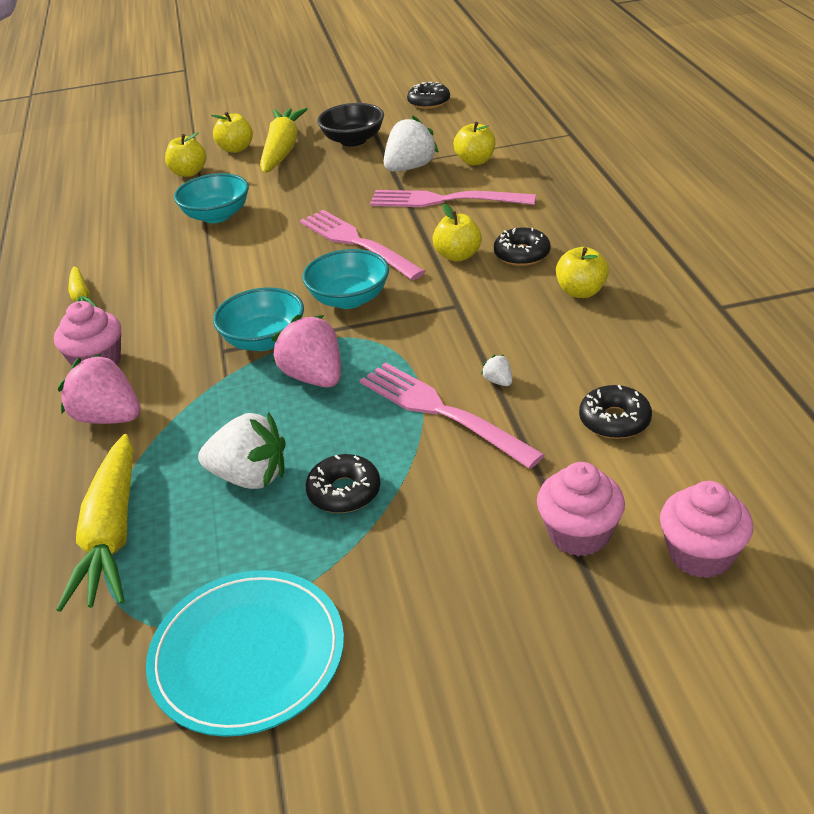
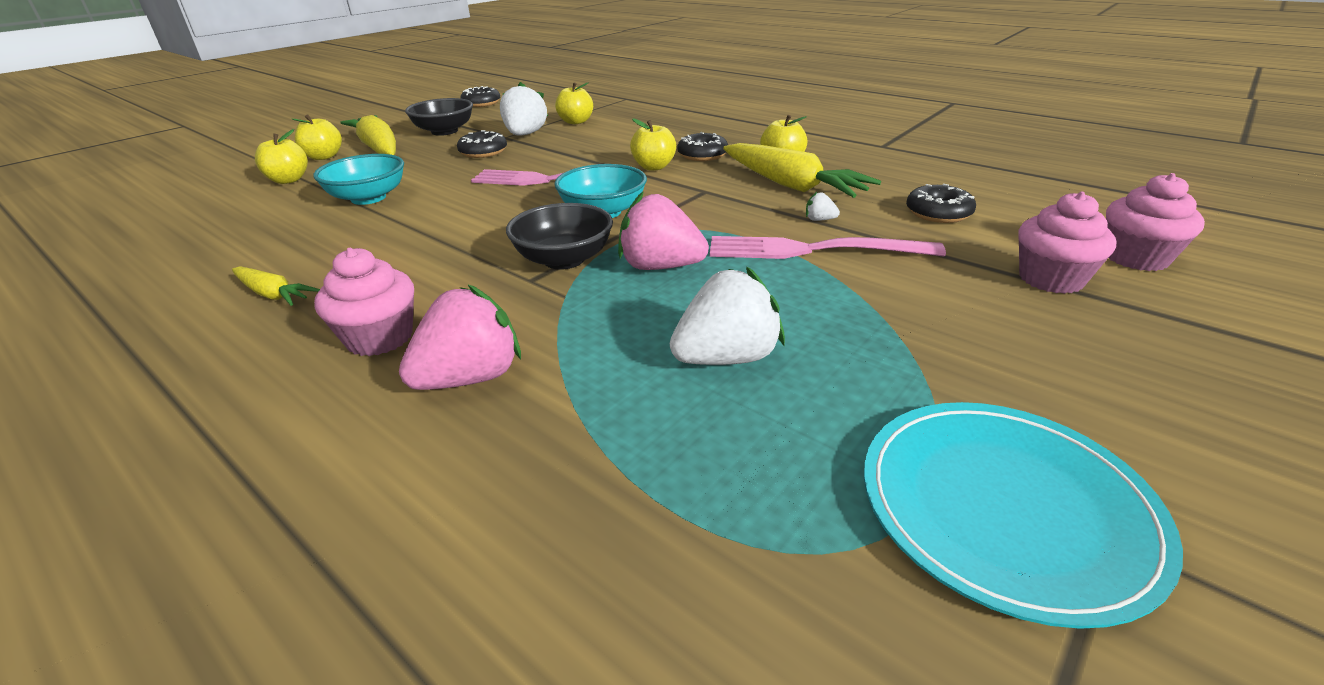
camera: 40 degrees left, 5 degrees down
yellow carrot [56,434,133,612] -> yellow carrot moved to [723,143,881,198]
pink strawberry [58,353,141,424] -> pink strawberry turned 150 degrees clockwise [399,284,521,390]
turquoise bowl [213,287,304,351] -> black bowl [506,203,613,270]
black donut [305,454,381,513] -> black donut moved to [457,130,507,158]
pink fork [370,190,536,207] -> none

